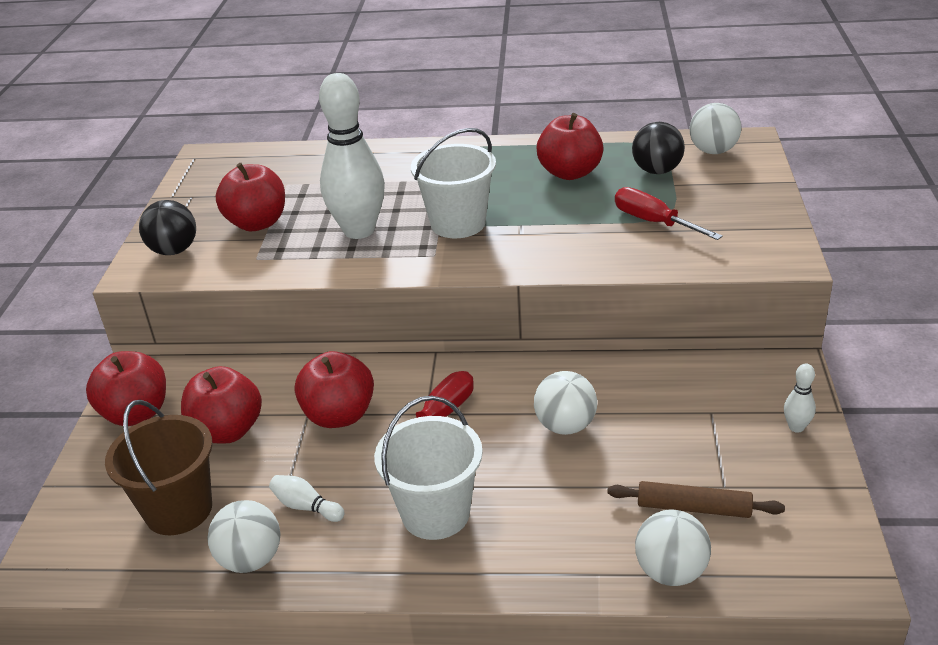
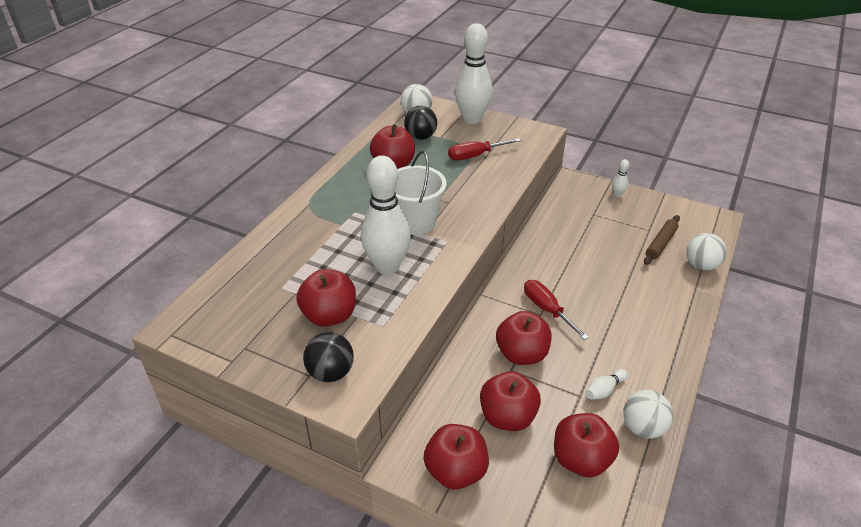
camera: 70 degrees left, 5 degrees up
brown bucket [105,400,213,535] -> red apple [554,413,619,477]
white bucket [374,395,483,540] -> none
white ball [534,371,597,435] -> none
none -> white bowling pin [455,23,493,124]

